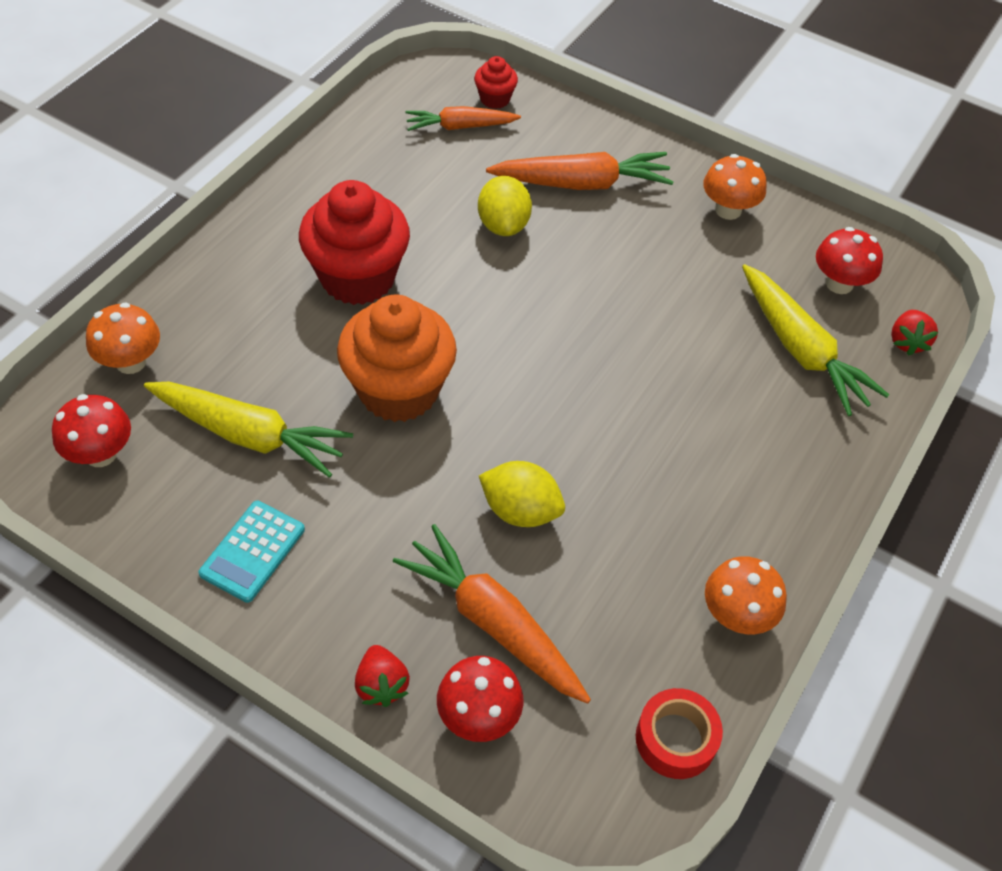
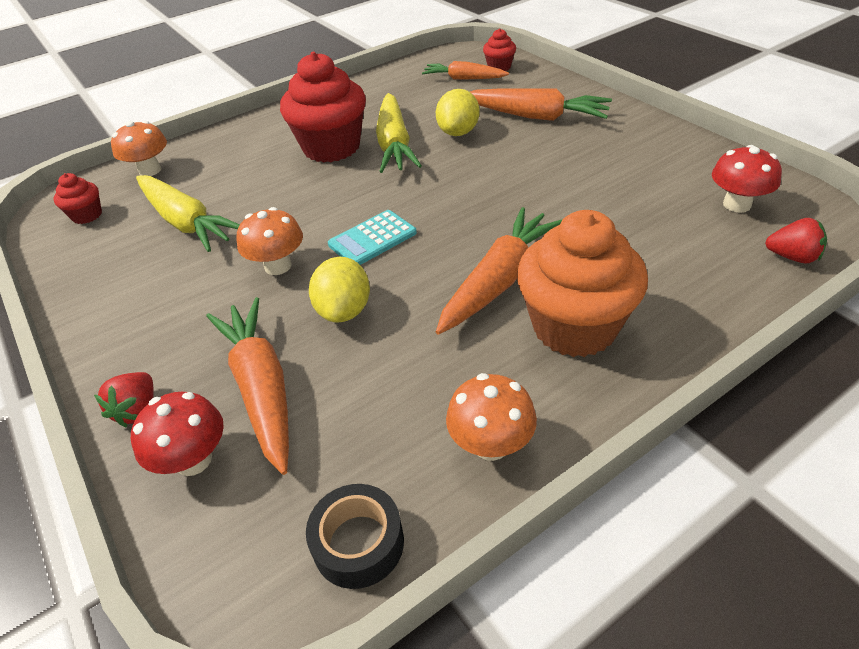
camera: 30 degrees right, 10 degrees down
red mushroom [52,394,131,467] -> red cupcake [54,173,102,224]
turquoise calculator [198,501,305,603] -> turquoise calculator moved to [328,210,417,265]
orange cupcake [337,294,457,422] -> orange cupcake moved to [517,210,648,357]
yellow lemon [479,461,565,527] -> yellow lemon turned 45 degrees clockwise [309,257,370,323]
red tape [636,688,723,779] -> black tape [306,484,404,589]
orange mushroom [703,154,767,220] -> orange mushroom moved to [236,207,303,275]
yellow carrot [742,264,889,416] -> yellow carrot moved to [376,93,422,173]
red strawberry [891,310,938,356] -> red strawberry turned 105 degrees counterclockwise [765,218,827,263]
none -> orange carrot [436,207,563,335]

